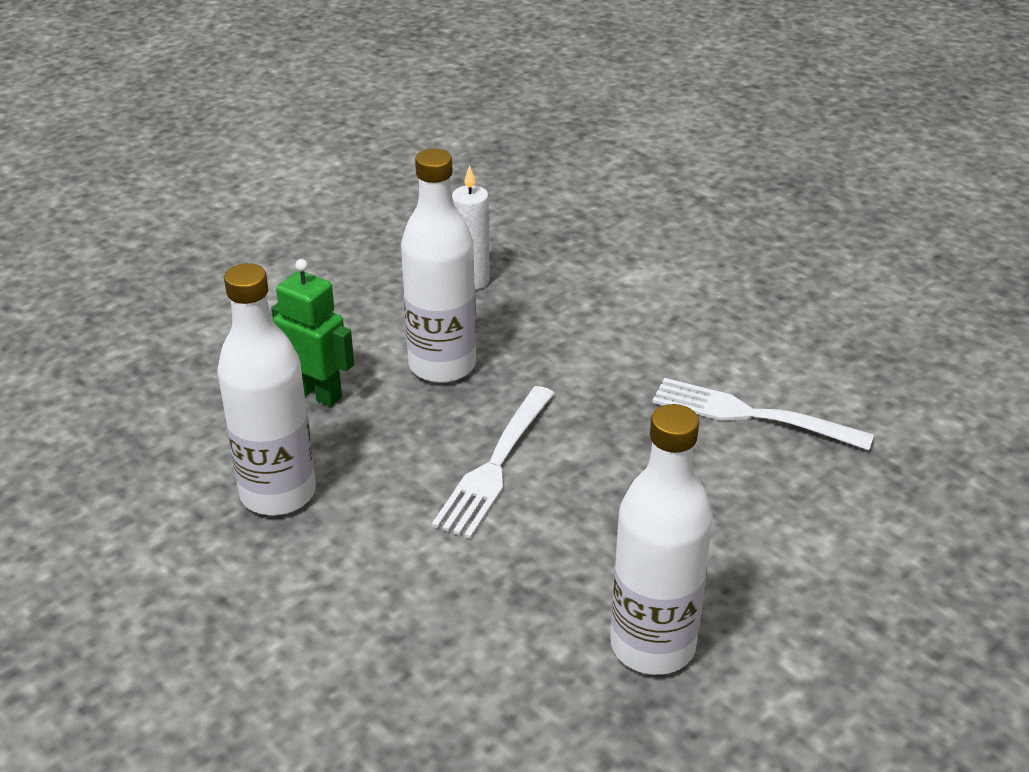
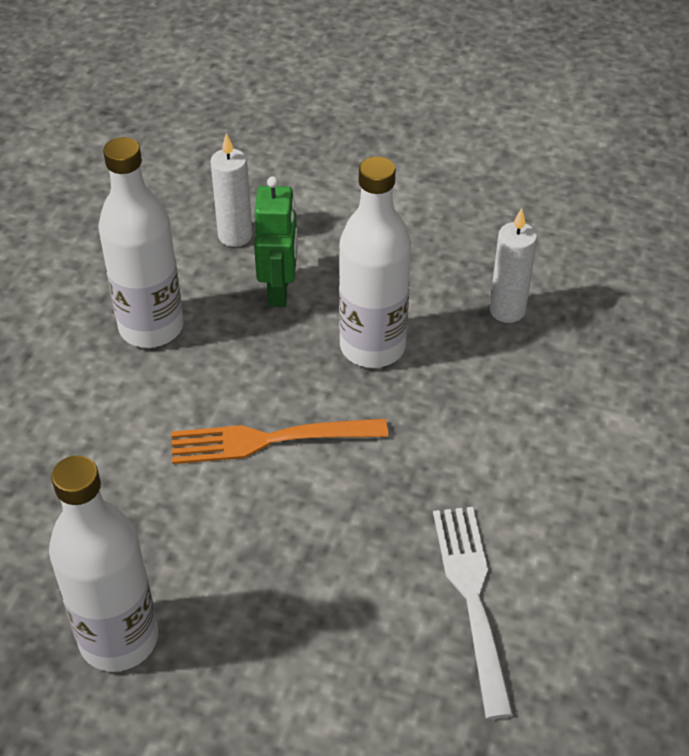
camera: 60 degrees right, 10 degrees up
white fork [432,386,555,539] -> orange fork [171,419,388,464]
none -> white candle [210,133,252,247]

